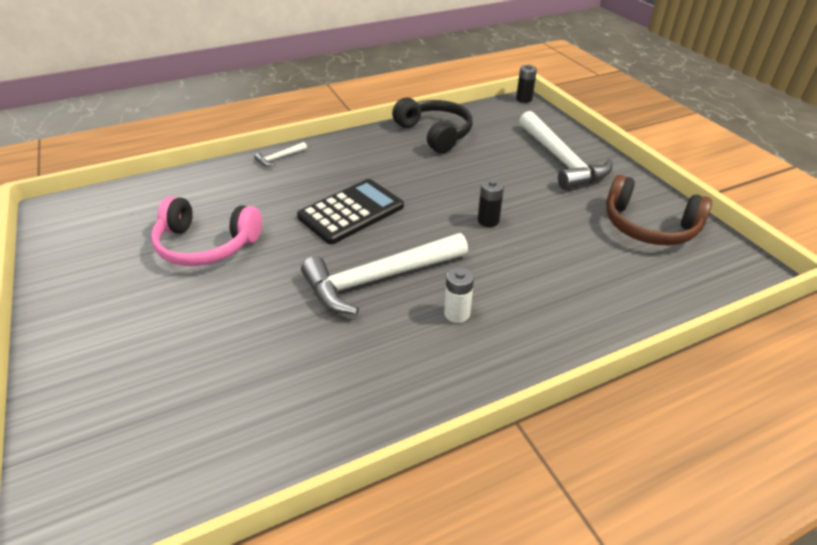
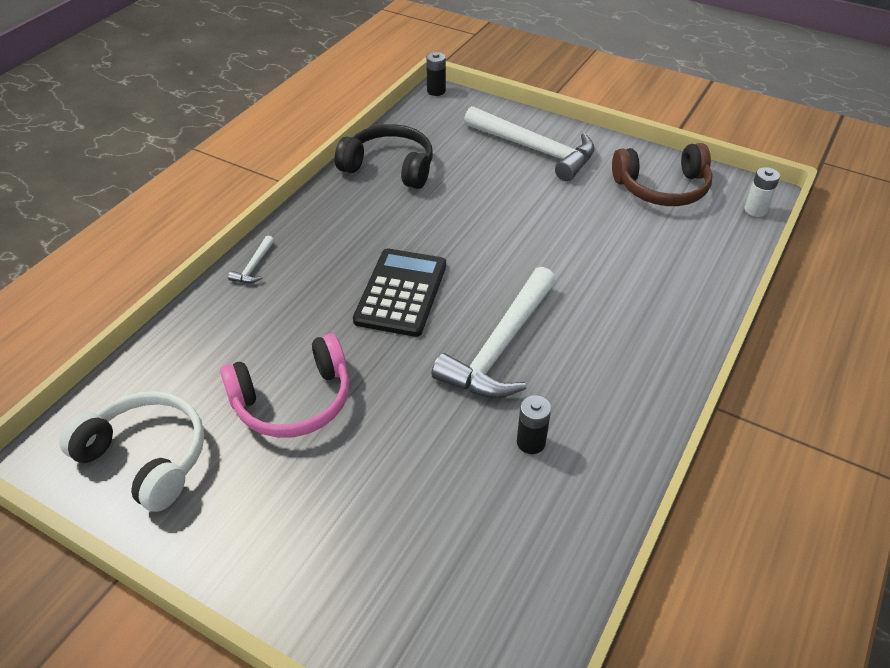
camera: 35 degrees left, 5 degrees up
white battery [444,267,474,323] -> white battery moved to [744,167,780,217]
black battery [478,179,504,227] -> black battery moved to [517,395,551,454]
none -> white headphones [59,391,204,512]

